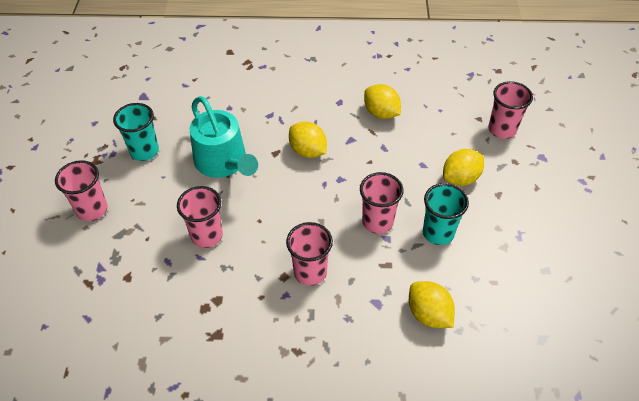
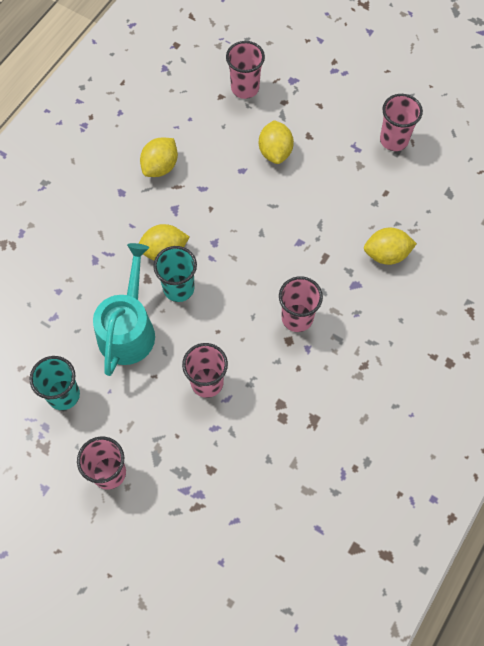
camera: 60 degrees left, 15 degrees up
turquoise watering can [190,96,258,178] -> turquoise watering can turned 75 degrees counterclockwise [93,243,155,376]
pink cup [360,172,404,234] -> pink cup moved to [380,94,423,151]
yellow lemon [364,84,401,119] -> yellow lemon turned 45 degrees counterclockwise [140,138,178,177]
turquoise cup [423,183,469,245] -> turquoise cup moved to [153,246,197,302]

